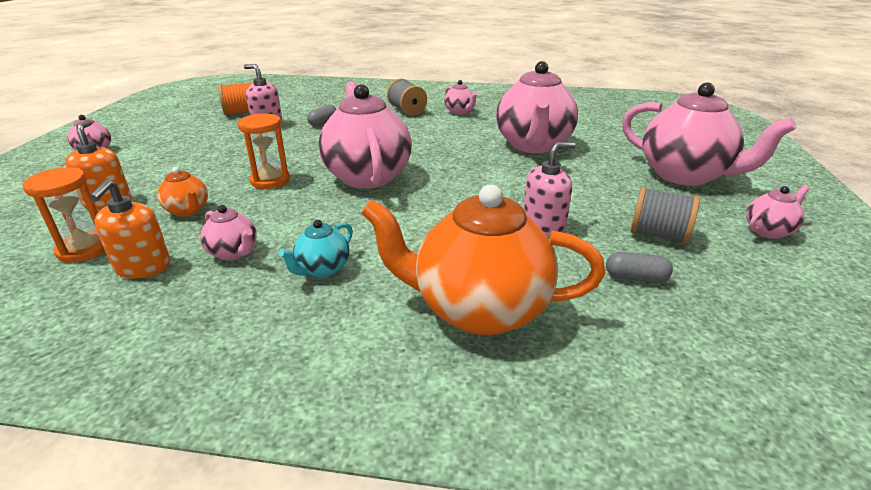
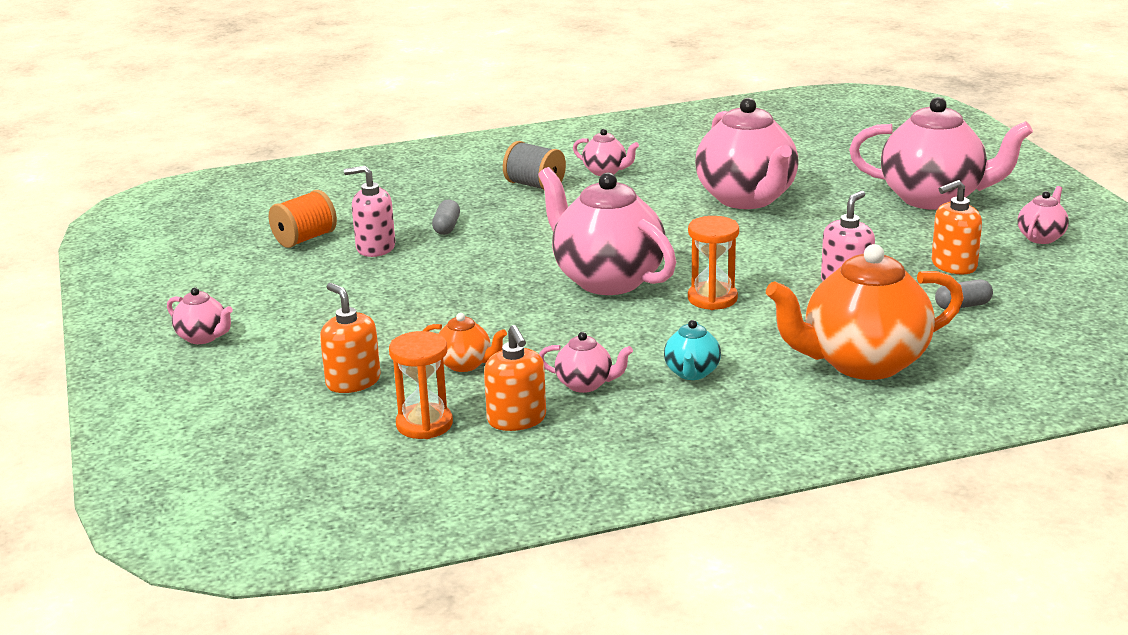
camera: 25 degrees left, 5 degrees down
orange hourglass [238,113,290,189] -> orange hourglass moved to [688,216,739,310]
grey spool [631,187,700,244] -> orange soap dispenser [931,180,982,274]

